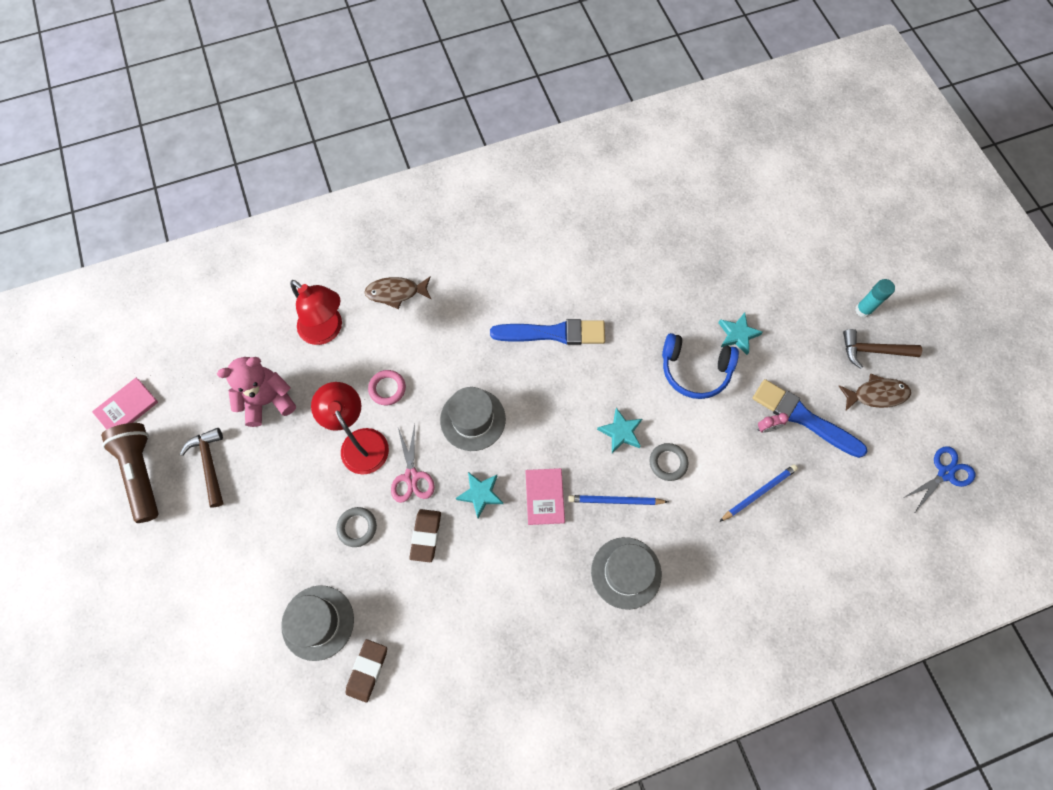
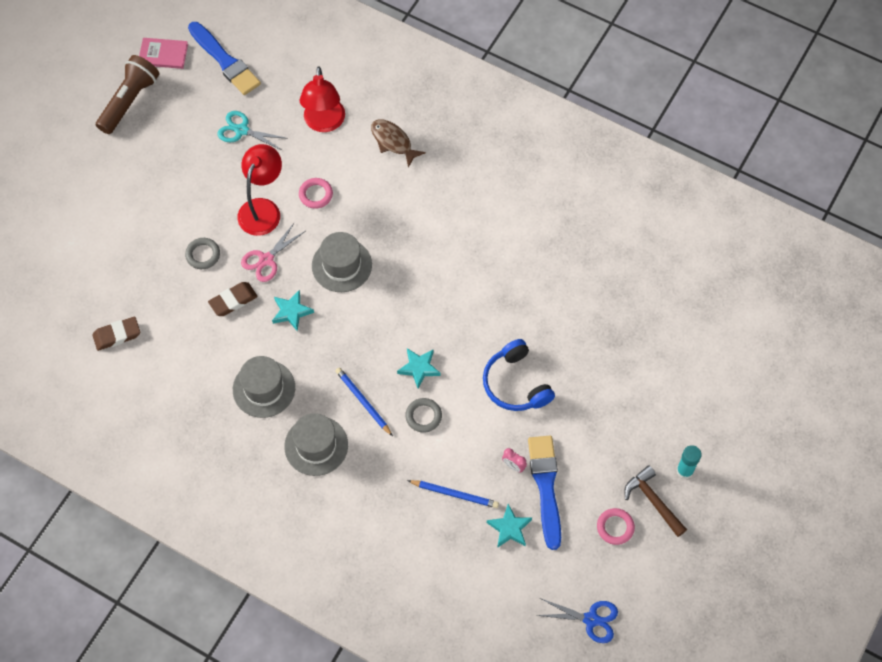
camera: 50 degrees right, 5 degrees down
brown hammer [180,428,223,508] -> none
pink teddy bear [217,357,296,427] -> turquoise scissors [218,111,288,150]
grey hat [281,585,354,661] -> grey hat moved to [233,356,295,418]
blue brush [490,319,605,345] -> blue brush moved to [188,22,261,95]
pink book [525,468,565,525] -> none
turquoise star [718,313,763,355] -> turquoise star moved to [487,504,532,548]
brown fish [839,374,911,411] -> pink ring [597,508,635,545]

